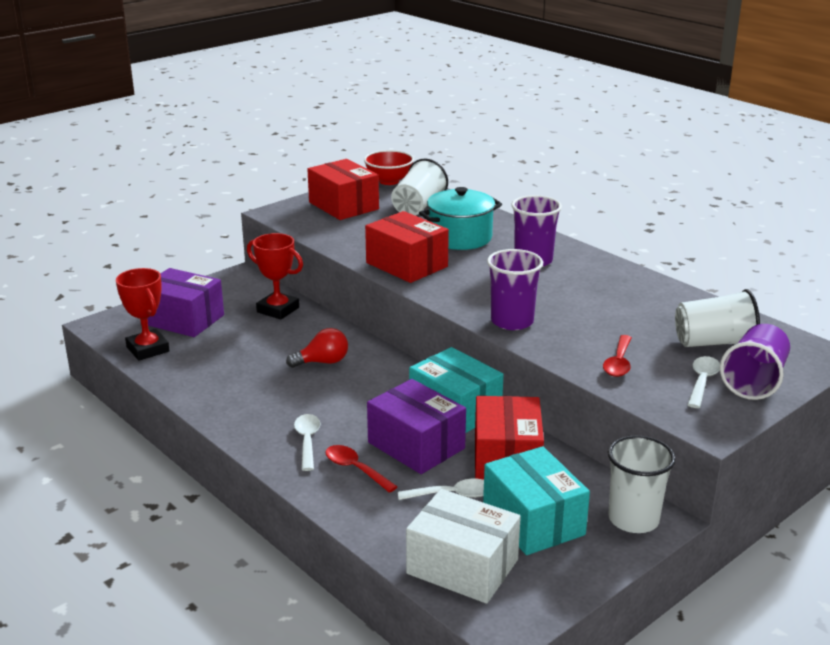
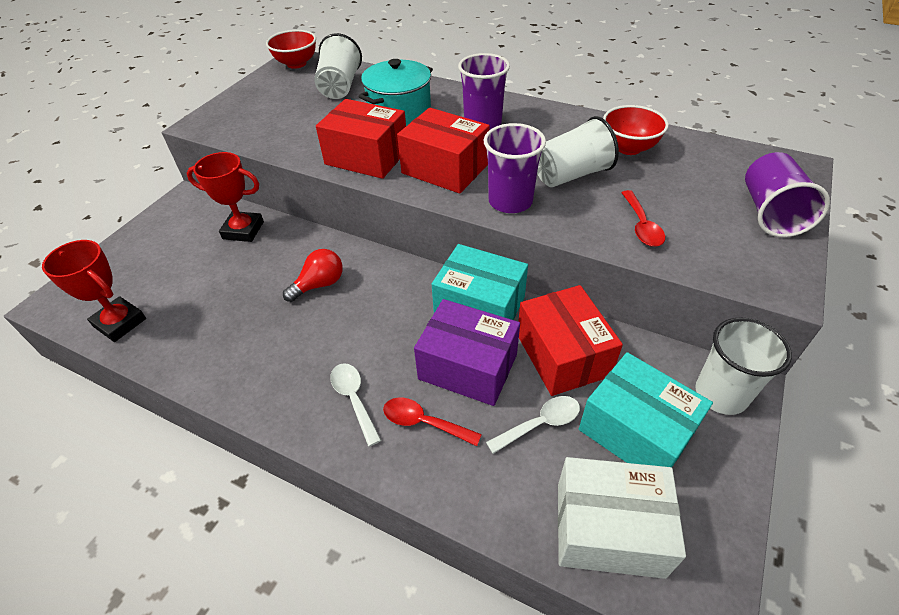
camera: 20 degrees left, 20 degrees up
purple box [147,268,224,337] -> none
red box [307,159,379,220] -> red box moved to [397,108,490,194]
white cup [675,289,760,347] -> white cup moved to [537,116,619,187]
white spoon [687,356,720,408] -> none
none -> red bowl [603,105,669,155]

